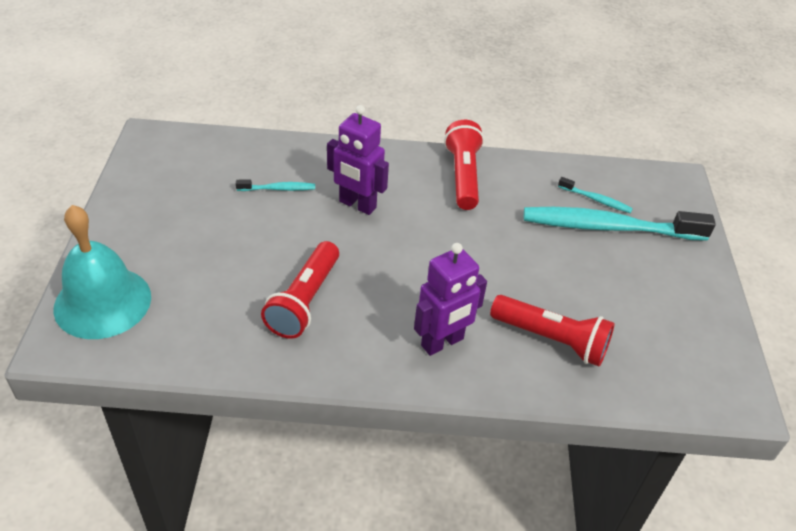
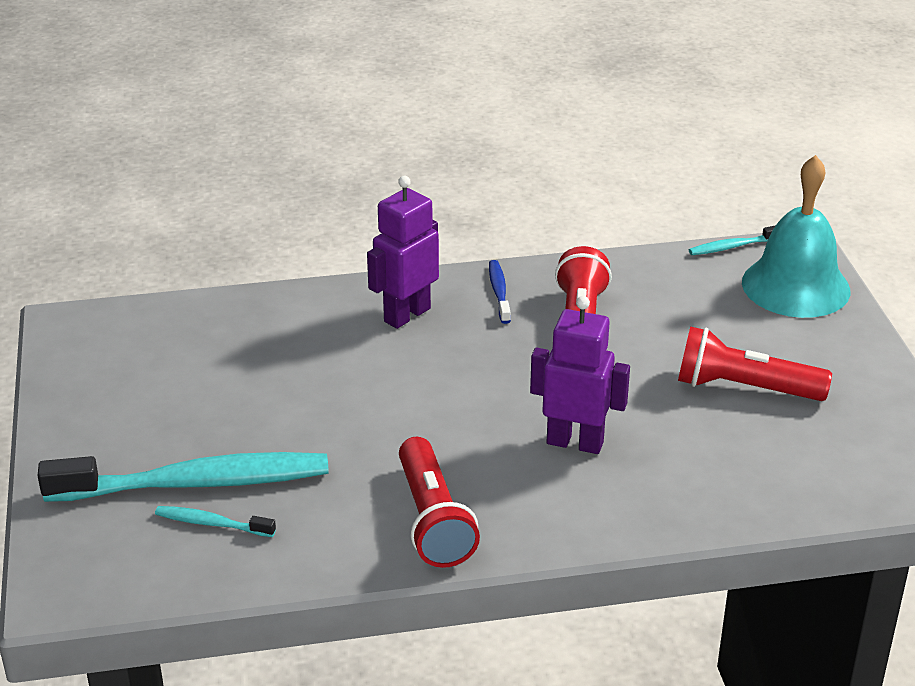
camera: 170 degrees right, 10 degrees down
turquoise toothbrush [236,179,315,191] -> turquoise toothbrush moved to [689,225,776,255]
red flashlight [490,295,615,366] -> red flashlight moved to [678,326,832,401]
none -> blue toothbrush [489,260,511,324]

